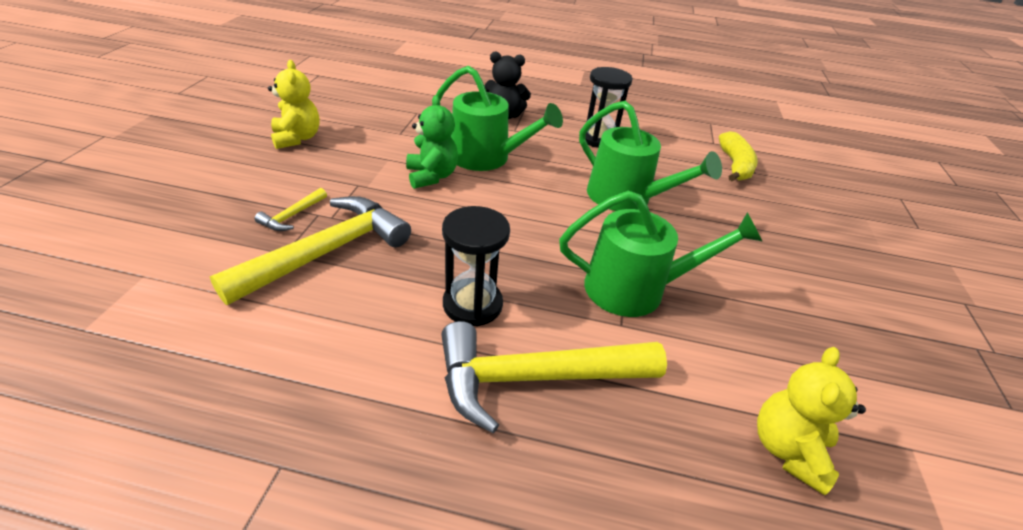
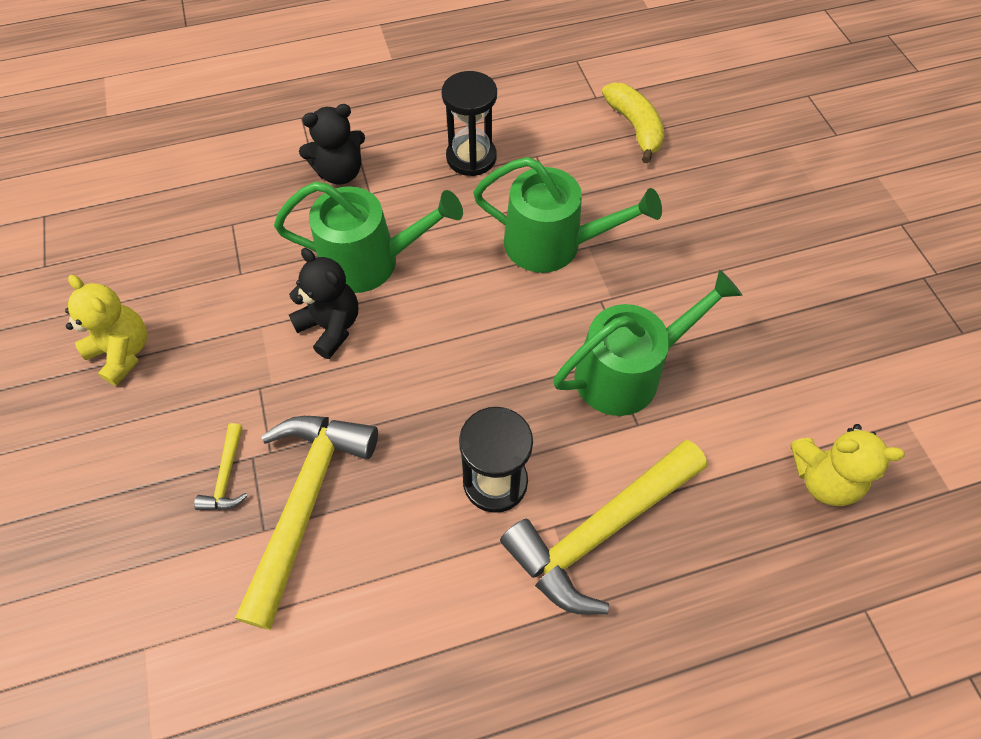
camera: 25 degrees left, 20 degrees up
green teddy bear [406,95,458,189] -> black teddy bear [289,248,358,359]
yellow teddy bear [757,347,866,495] -> yellow teddy bear turned 75 degrees counterclockwise [791,424,905,506]

